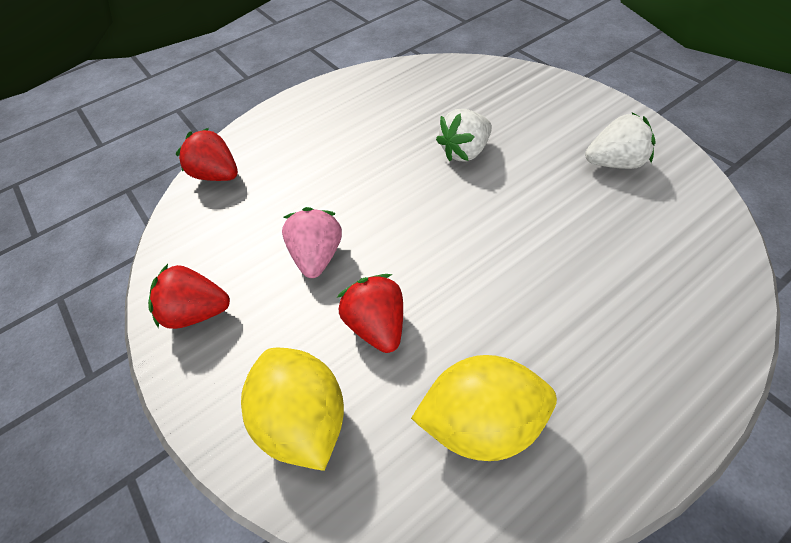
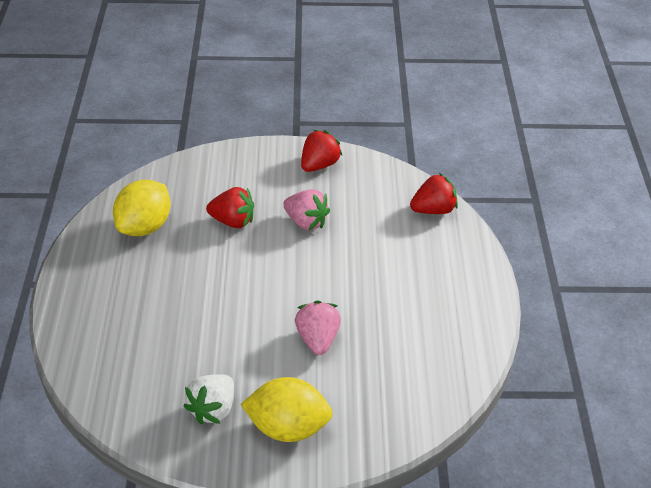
camera: 120 degrees right, 10 degrees down
yellow lemon [241,348,344,471] -> yellow lemon moved to [241,377,333,442]
white strawberry [436,109,492,162] -> pink strawberry [295,301,341,355]

